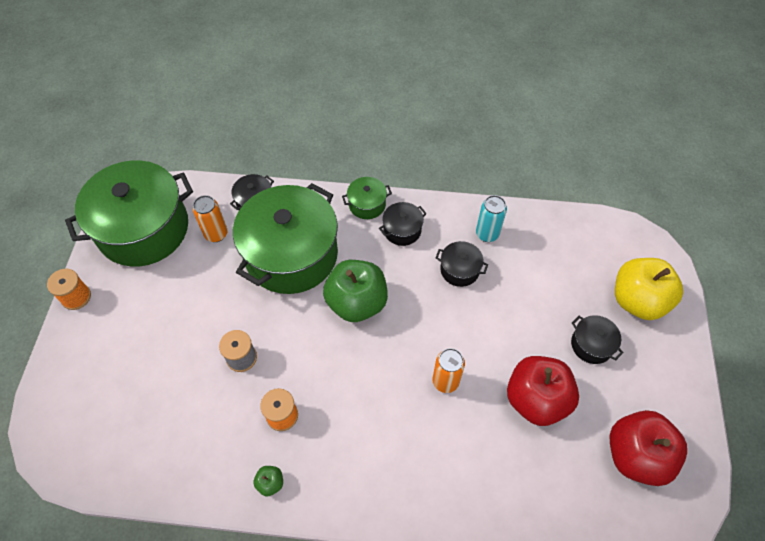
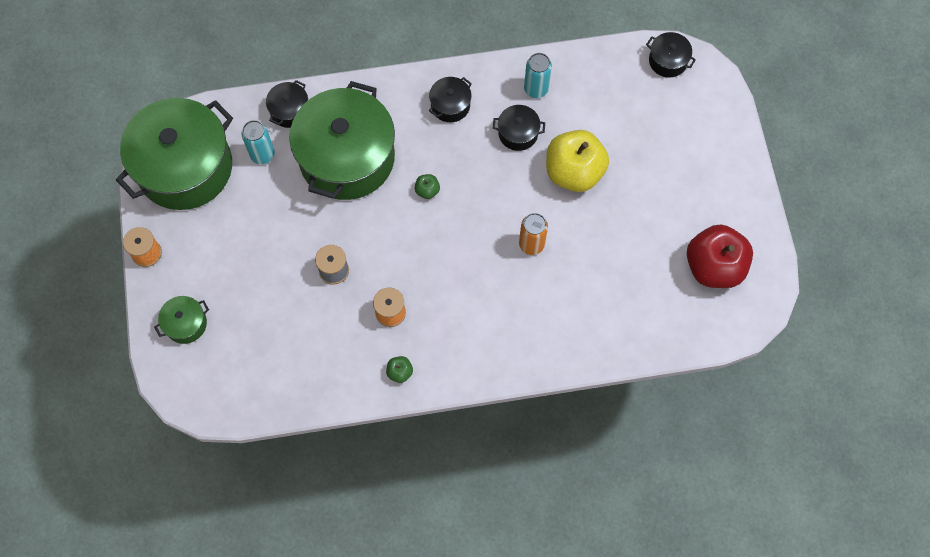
camera: 15 degrees left, 10 degrees up
orange can [193,195,227,242] -> turquoise can [242,120,275,164]
green apple [323,260,388,322] -> green apple [415,174,440,199], size x0.41
green pot [342,177,392,219] -> green pot moved to [154,296,209,344]
red apple [507,356,579,426] -> none
black pot [571,315,624,364] -> black pot moved to [646,32,696,78]
yellow apple [615,258,683,320] -> yellow apple moved to [546,130,609,192]

